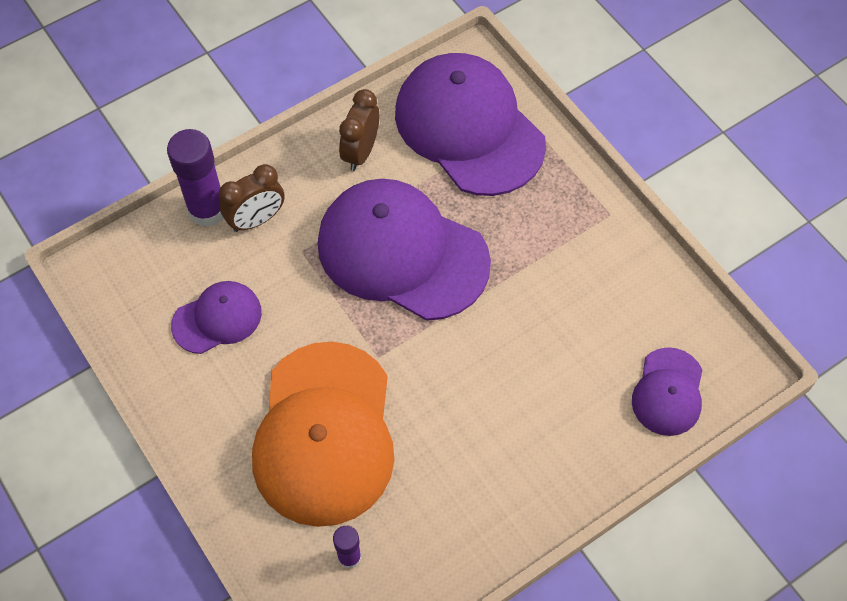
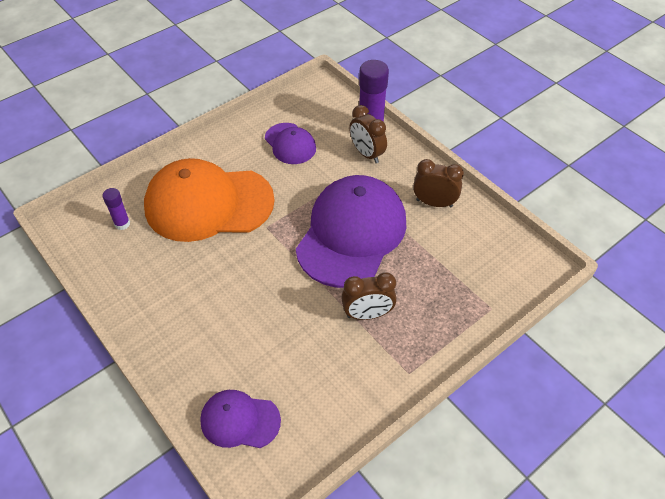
camera: 85 degrees right, 10 degrees down
purple cap [395,53,546,196] -> none
none -> brown clock [341,273,397,320]

